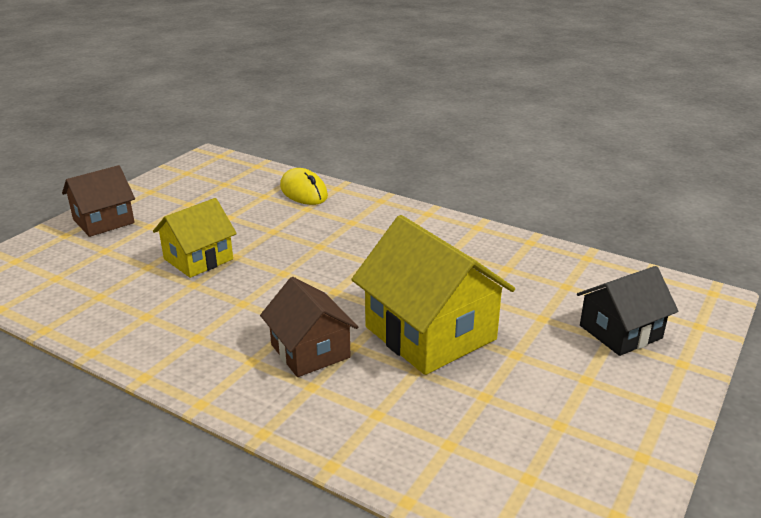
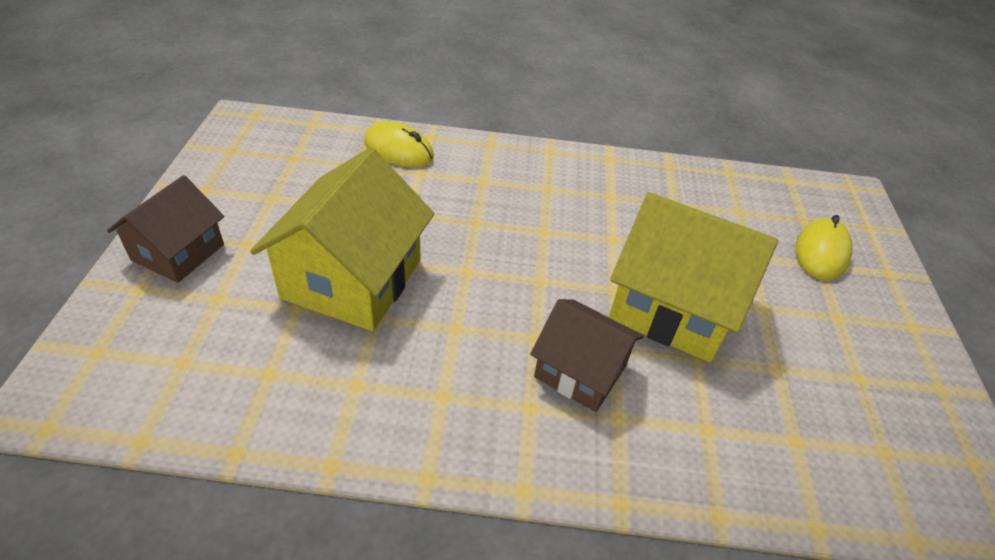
camera: 30 degrees left, 15 degrees up
yellow house [153,198,237,278] -> yellow house [250,148,434,331], size x1.63
black house [577,266,678,356] -> yellow mouse [796,215,852,280]

